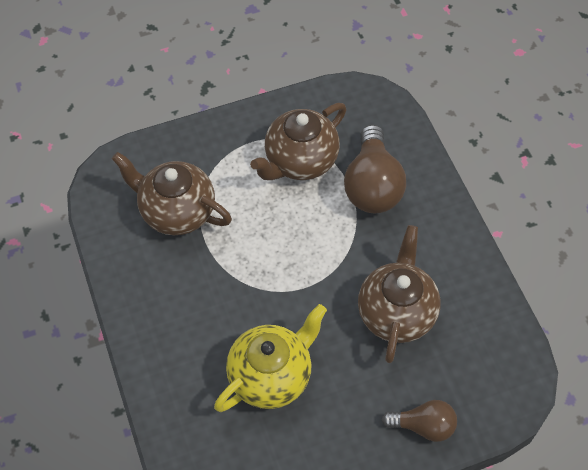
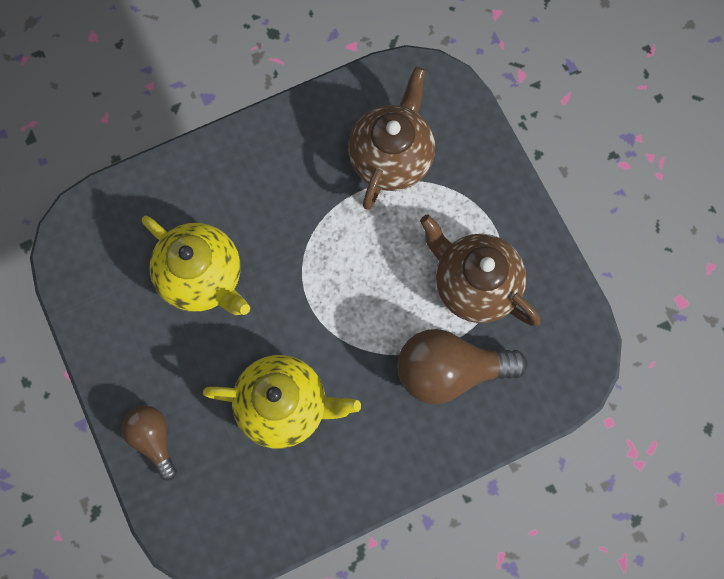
camera: 85 degrees right, 15 degrees up
brown teapot [358,225,441,363] -> yellow teapot [203,355,361,448]
brown light bulb [382,400,457,442] -> brown light bulb turned 150 degrees clockwise [121,405,177,481]

